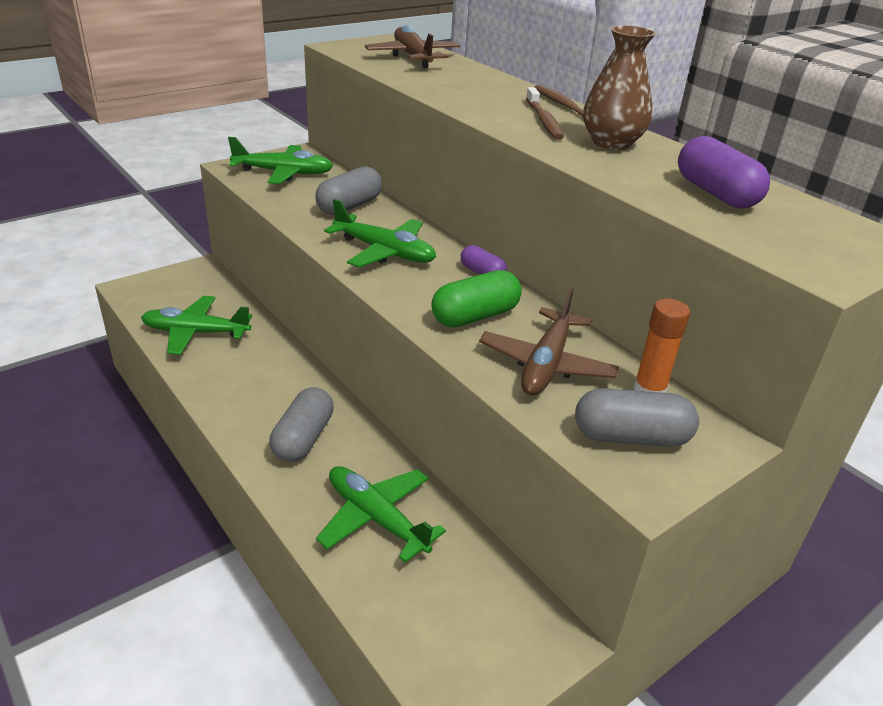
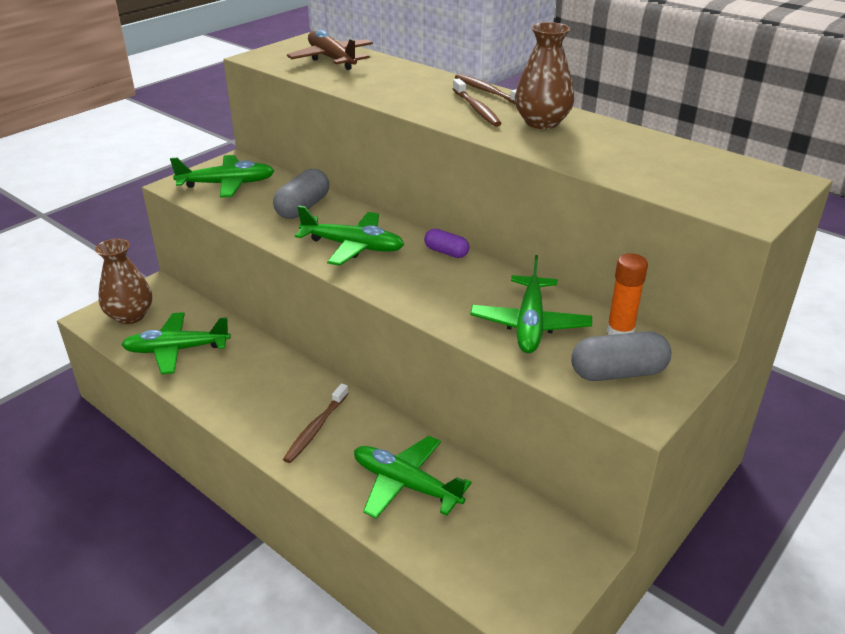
camera: 10 degrees left, 0 degrees up
grey capsule [269,387,334,462] -> brown toothbrush [283,383,349,463]
green capsule [431,270,522,327] -> none
brown plane [479,288,619,396] -> green plane [470,255,592,353]
purple capsule [678,136,770,208] -> none
none -> brown vase [95,239,152,324]

